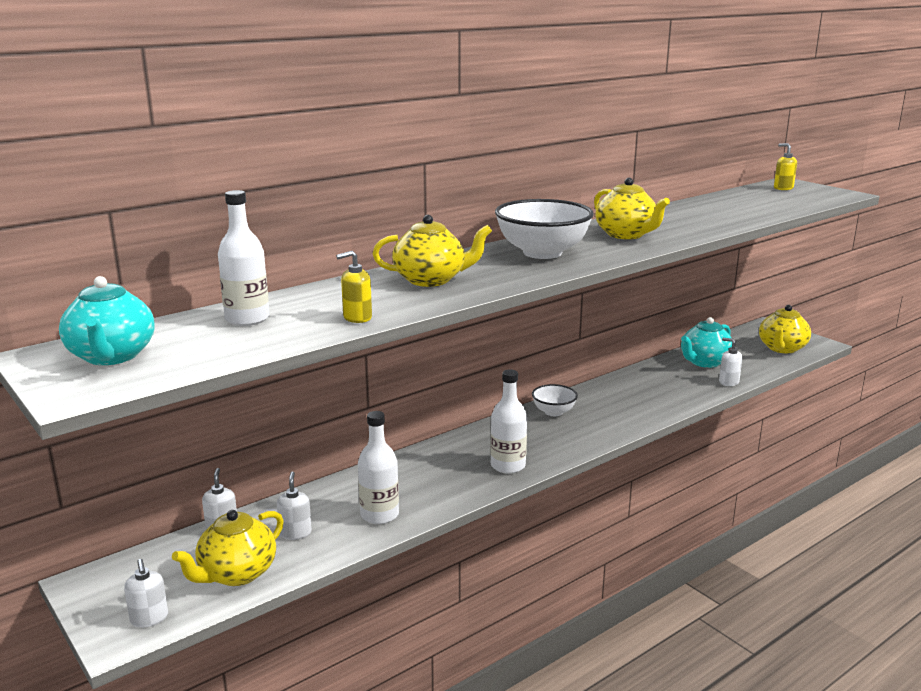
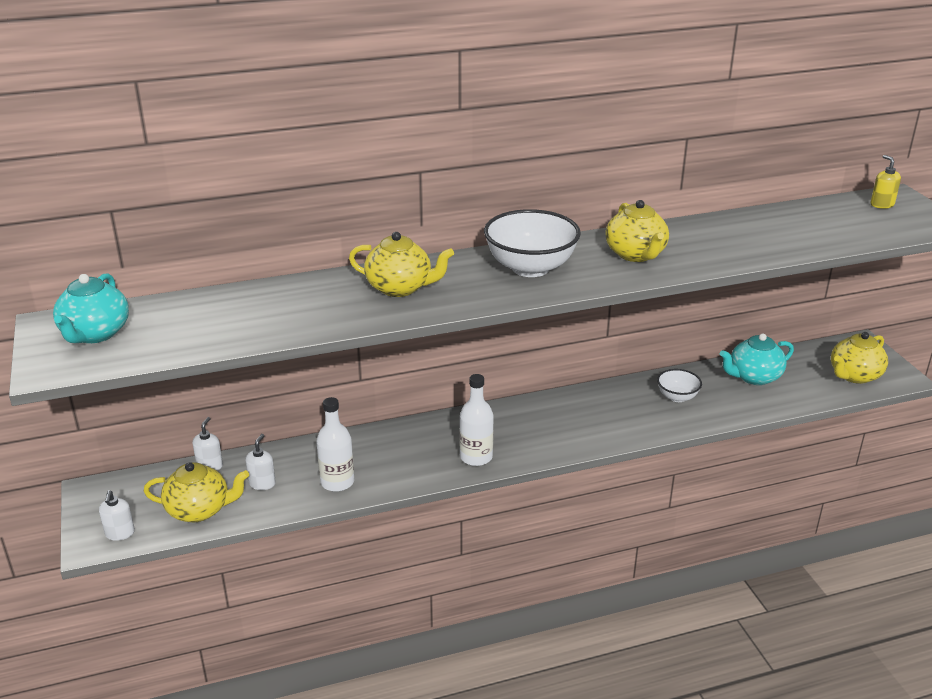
camera: 20 degrees right, 10 degrees up
yellow teapot [172,510,284,586] -> yellow teapot turned 150 degrees counterclockwise [144,462,249,522]
white bottle [218,190,270,326] -> none
yellow soap dispenser [336,251,372,323] -> none
white bowl [532,384,578,416] -> white bowl moved to [657,369,702,402]
white soap dispenser [719,338,742,386] -> none

